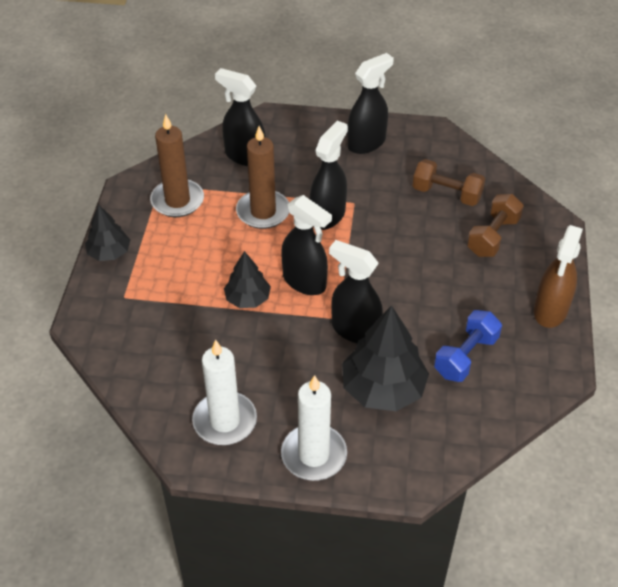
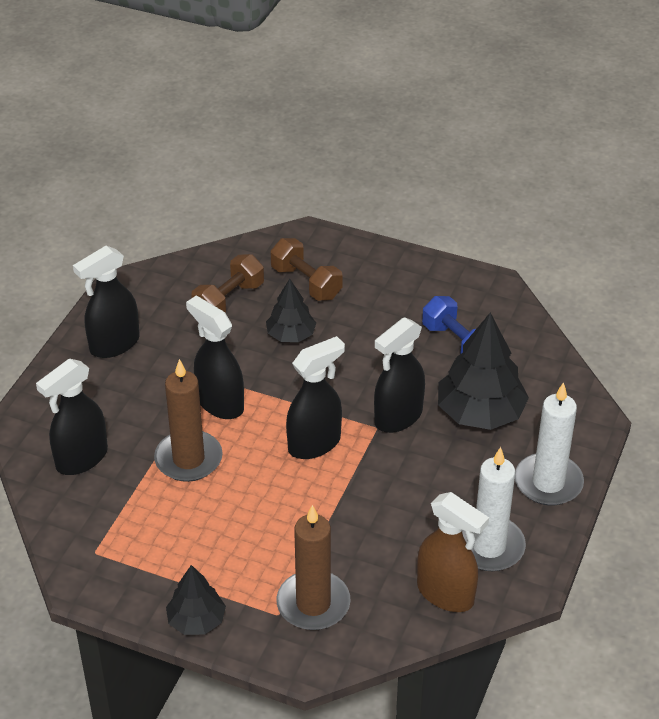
camera: 75 degrees left, 5 degrees down
brown candle [150,114,204,217] -> brown candle moved to [276,505,351,630]
black tree [224,251,271,308] -> black tree moved to [266,279,316,342]
black spray bottle [348,53,394,154] -> black spray bottle turned 105 degrees counterclockwise [73,246,140,358]
brown spray bottle [534,225,583,328] -> brown spray bottle moved to [417,492,489,612]

